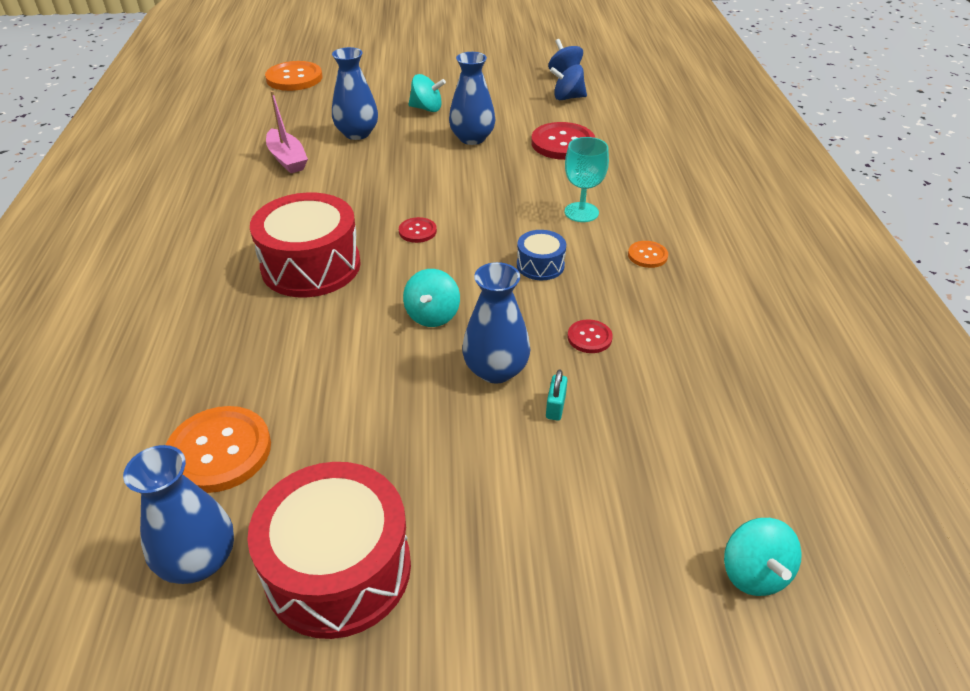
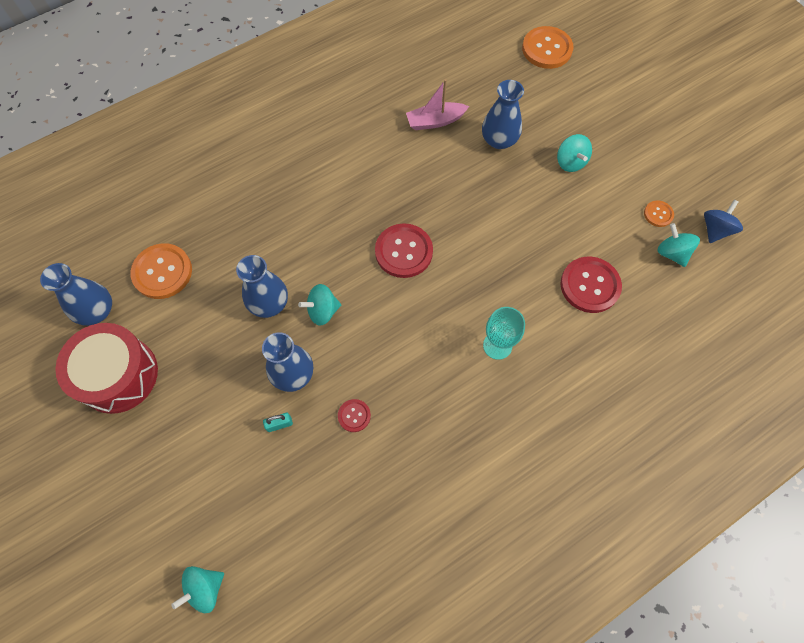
camera: 60 degrees right, 25 degrees up
red drum [250,192,361,297] -> none
pink boat [266,91,308,173] -> pink boat turned 45 degrees clockwise [406,79,469,130]
red button [399,217,437,243] -> red button [375,223,433,278], size x1.96
blue vase [449,52,495,145] -> blue vase moved to [236,255,288,318]
blue drum [517,230,566,280] -> none
blue spinning top [550,64,587,100] -> turquoise spinning top [657,223,700,267]
orange button [628,241,668,268] -> orange button moved to [644,200,674,227]

